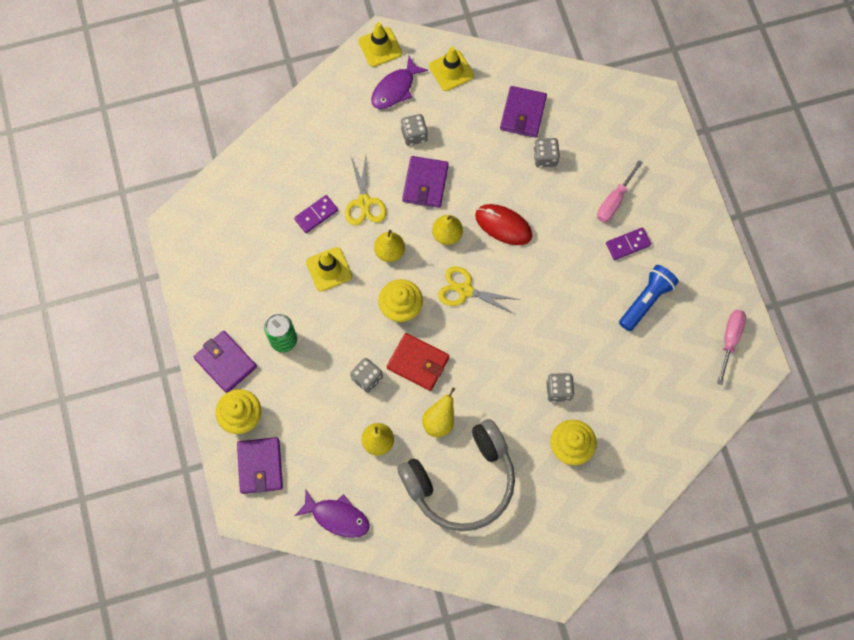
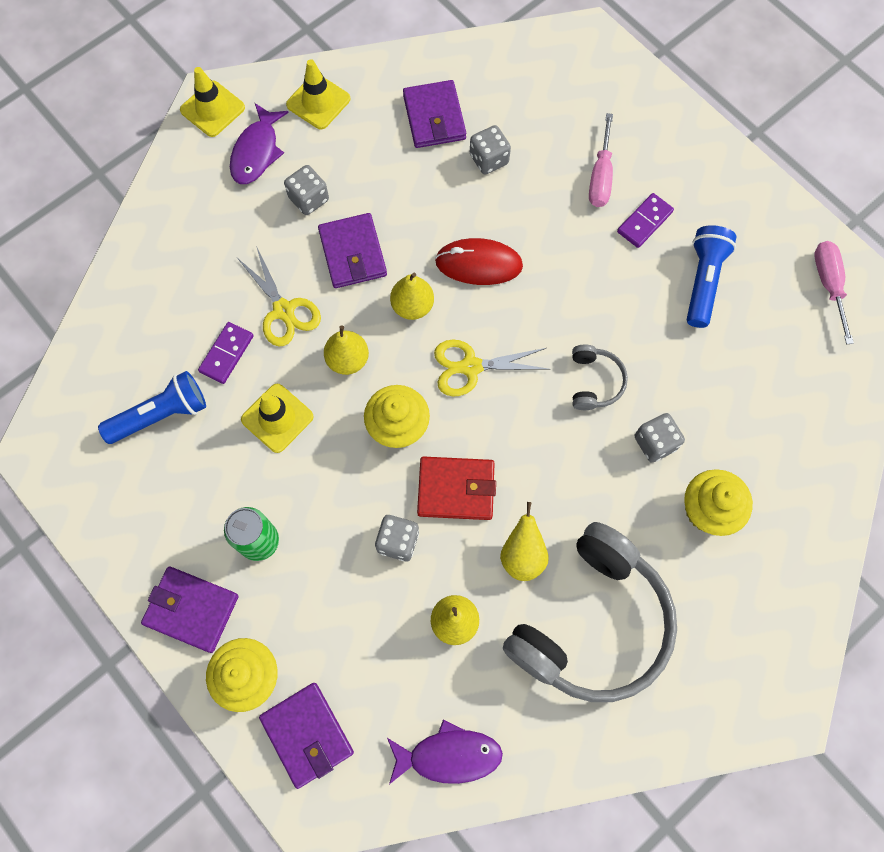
camera: 25 degrees left, 0 degrees up
none -> blue flashlight [98,371,206,444]
none -> grey headphones [572,345,628,410]

